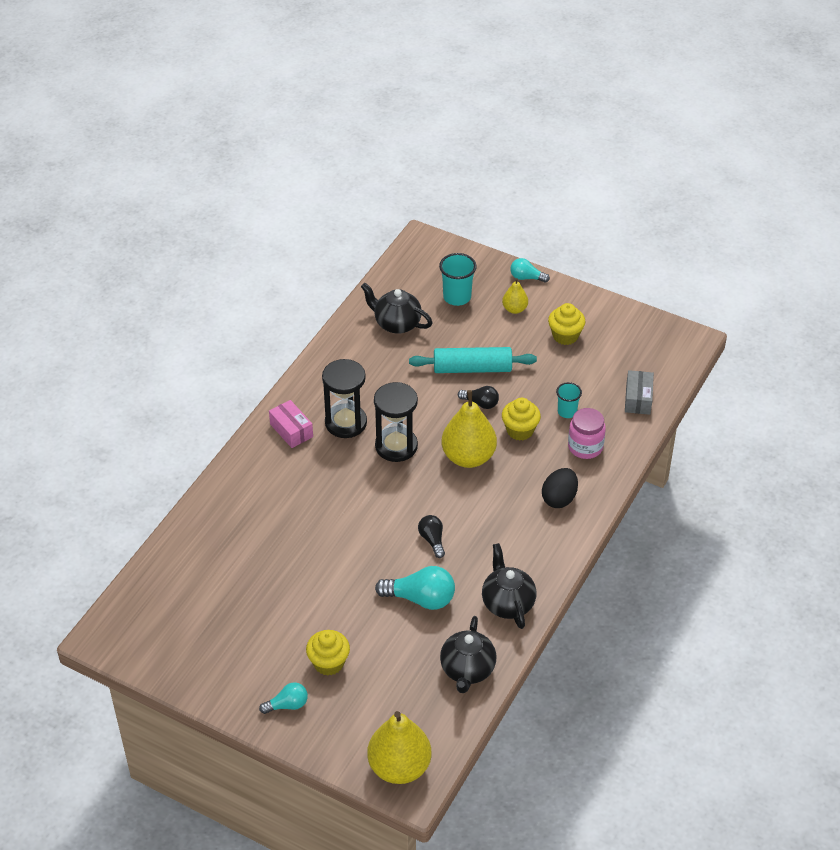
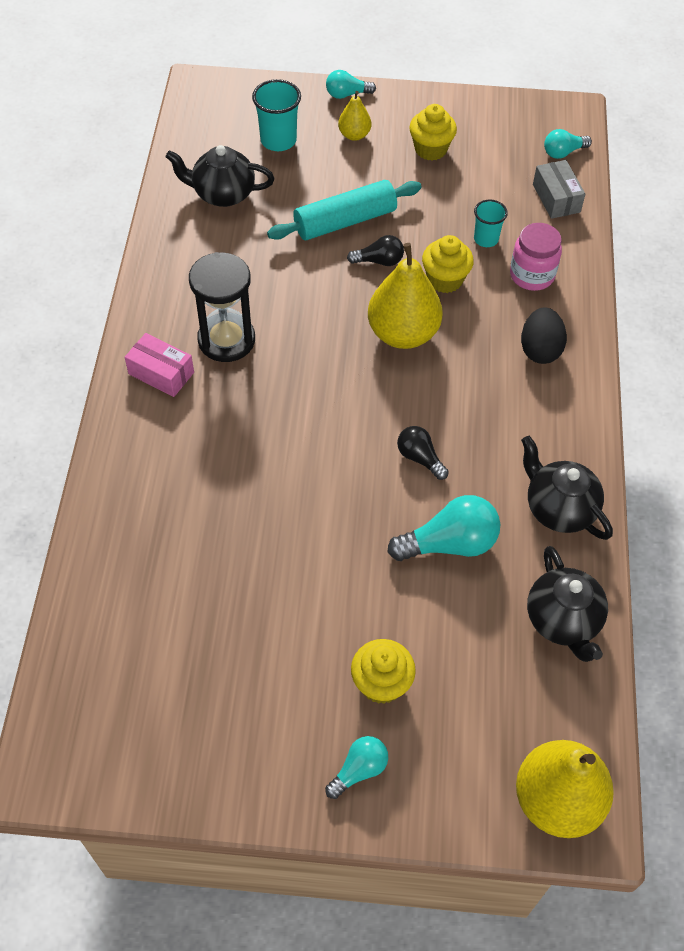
camera: 25 degrees left, 10 degrees up
black hourglass [374,382,418,462] -> none
none -> turquoise light bulb [544,129,592,159]

